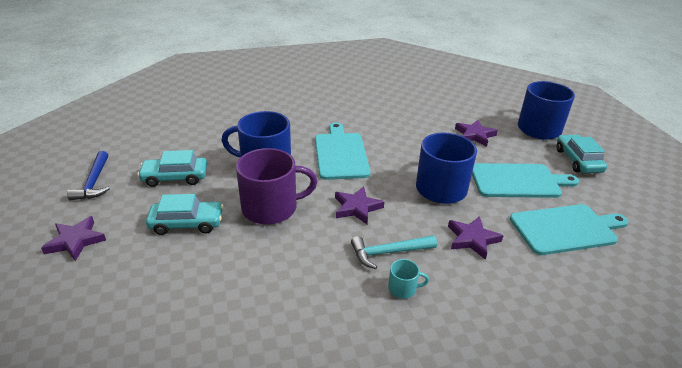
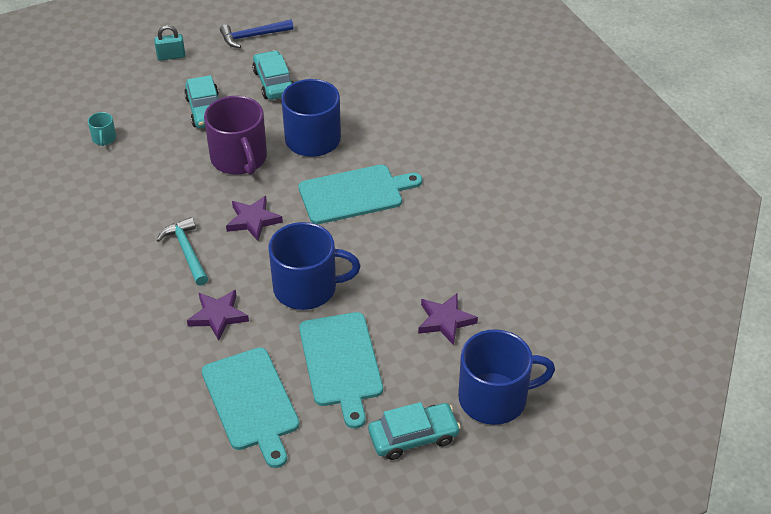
camera: 80 degrees right, 10 degrees up
purple star [41,216,106,261] -> turquoise padlock [154,25,185,61]
turquoise mug [388,259,429,299] -> turquoise mug moved to [88,112,116,146]

